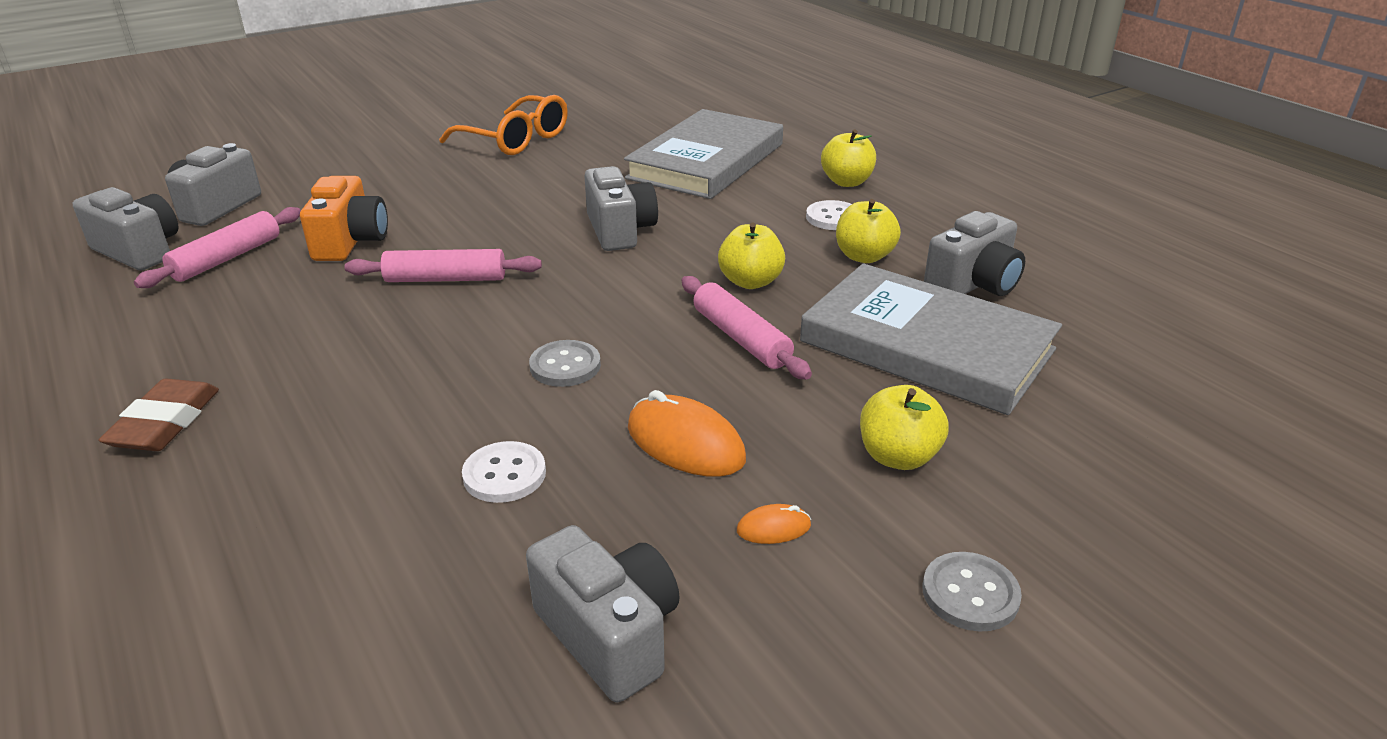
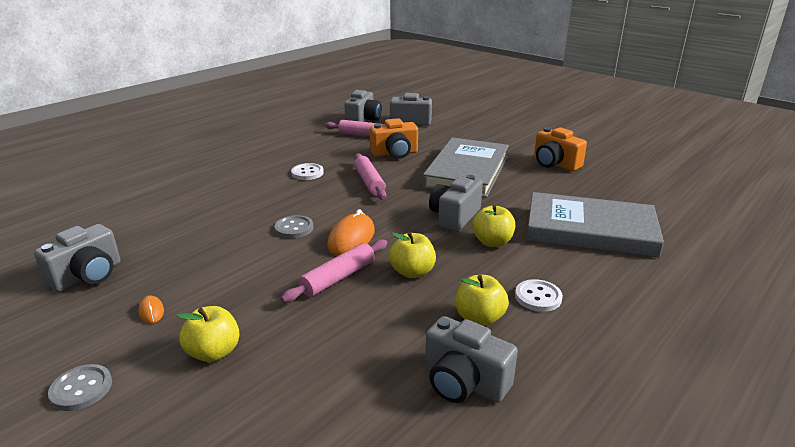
camera: 75 degrees right, 5 degrees down
brown eraser [98,379,219,451] -> none
orange glasses [439,95,568,155] -> orange camera [534,127,587,171]
white button [462,441,546,503] -> white button moved to [291,163,324,180]
grey camera [585,166,658,251] -> grey camera turned 150 degrees clockwise [429,175,483,232]
orange mouse [628,390,746,477] -> orange mouse moved to [327,209,375,255]
grey book [800,263,1062,415] -> grey book moved to [422,137,509,198]
yellow apple [821,130,876,187] -> yellow apple moved to [472,205,515,247]

